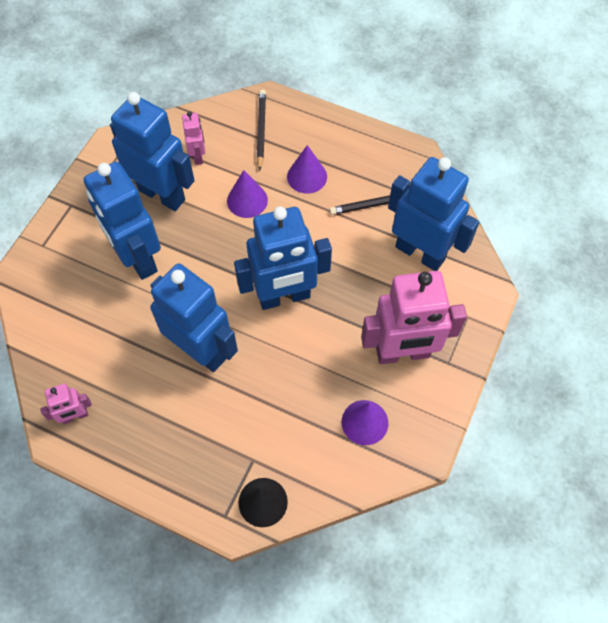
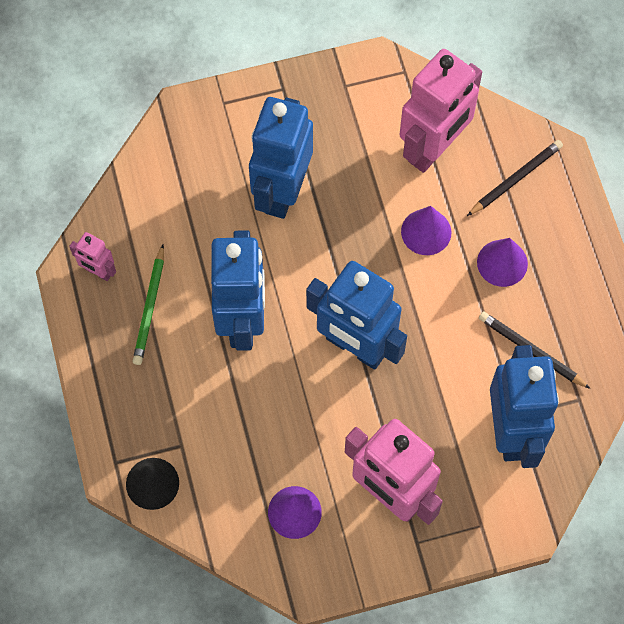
camera: 50 degrees right, 5 degrees up
blue robot [110,92,195,211] -> none
pink robot [182,111,205,165] -> pink robot [400,49,482,173], size x2.17
none -> green pencil [132,244,164,365]

